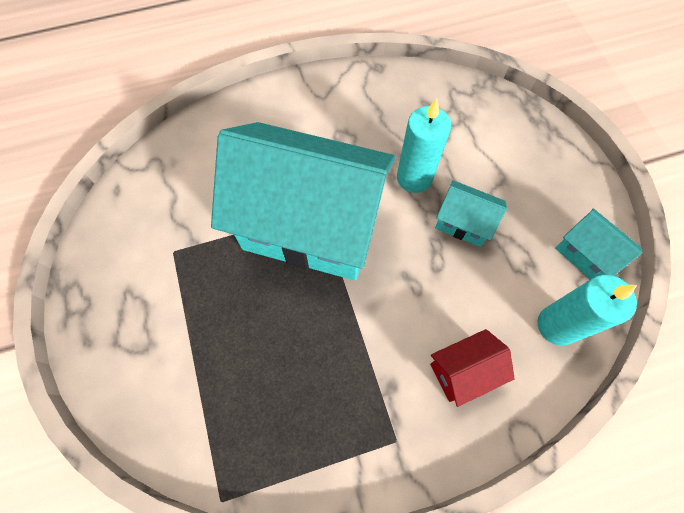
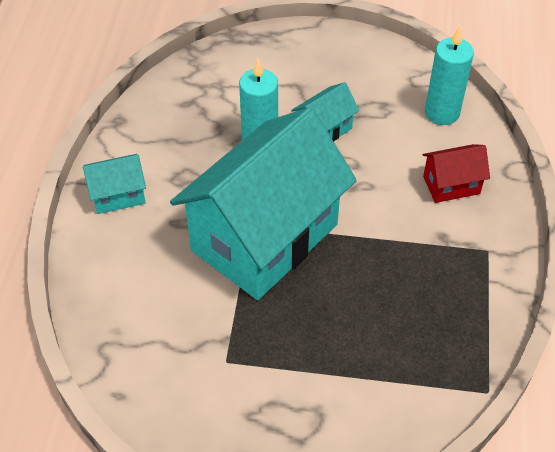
camera: 65 degrees left, 15 degrees down
red house [430,329,515,407] -> red house turned 75 degrees clockwise [423,144,490,203]
turquoise house [555,208,642,279] -> turquoise house moved to [83,154,146,214]

